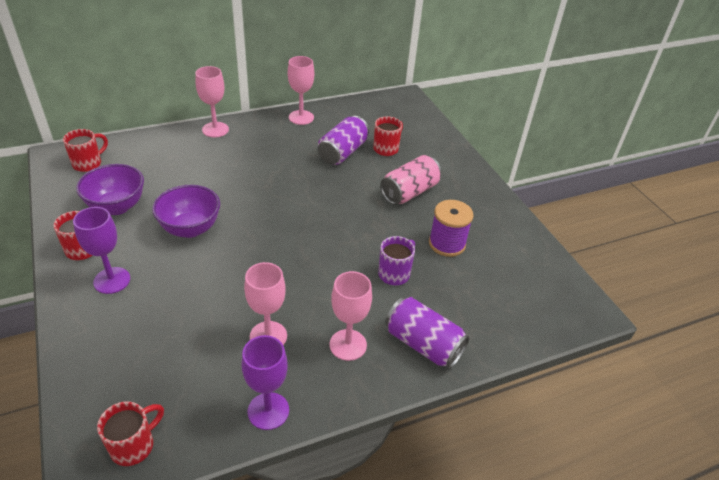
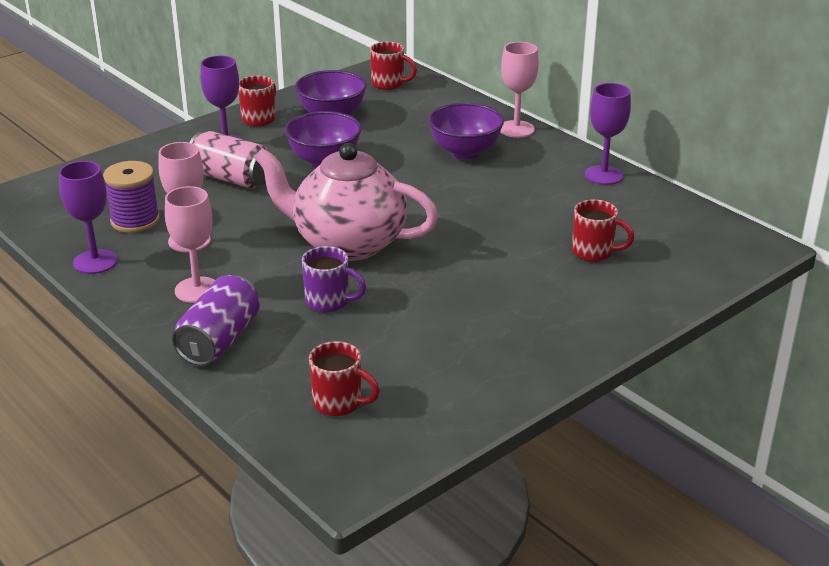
camera: 75 degrees right, 10 degrees down
red mug [97,401,164,466] -> red mug moved to [309,341,380,416]
pink goblet [288,56,314,125] -> purple goblet [585,83,631,185]
purple can [318,116,369,165] -> none
pink can [380,155,441,205] -> pink can moved to [189,131,268,189]
purple spool [429,200,474,257] -> purple spool moved to [103,161,160,233]
none -> pink teapot [254,143,438,261]
none -> purple bowl [428,103,504,159]

